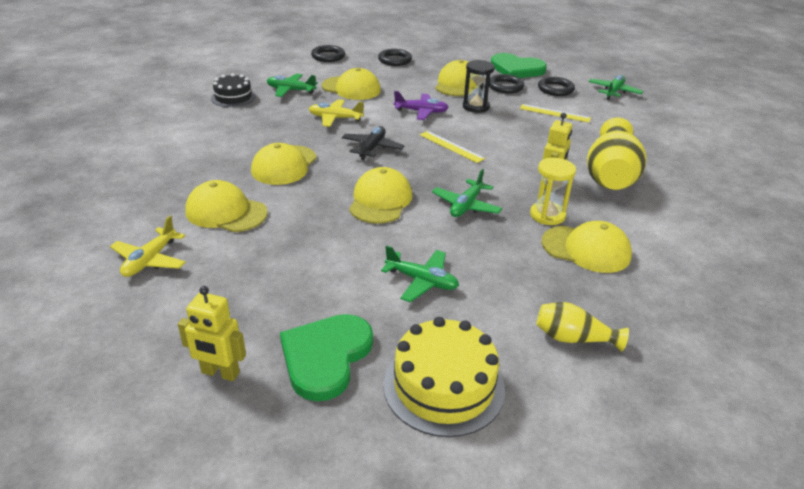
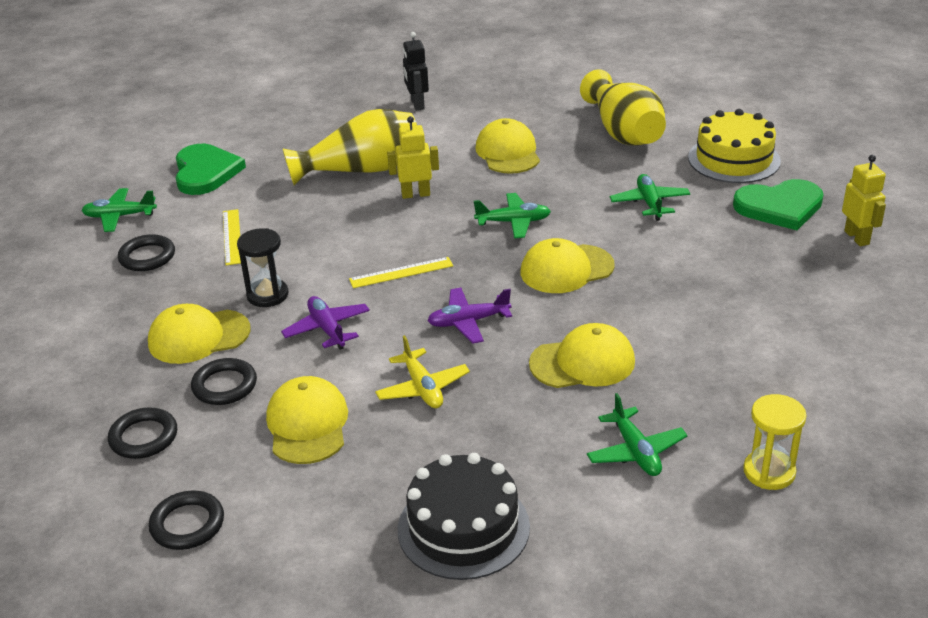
camera: 120 degrees left, 0 degrees up
yellow plane [110,216,186,277] -> none
yellow cap [185,180,268,232] -> none
black cake [211,73,256,107] -> black cake [398,453,530,580], size x1.55
green plane [267,74,318,97] -> green plane moved to [587,393,688,476]
black plane [342,126,404,160] -> purple plane [427,288,512,344]
yellow ruler [420,131,485,163] -> yellow ruler turned 60 degrees clockwise [349,257,453,288]
black ring [489,74,524,94] -> black ring moved to [191,358,257,405]
green heart [491,53,547,78] -> green heart moved to [176,144,246,195]
yellow hourglass [530,158,576,225] -> yellow hourglass moved to [743,394,807,490]
yellow vase [537,302,629,352] -> yellow vase [580,69,666,145], size x1.93
none -> black robot [403,32,429,111]

